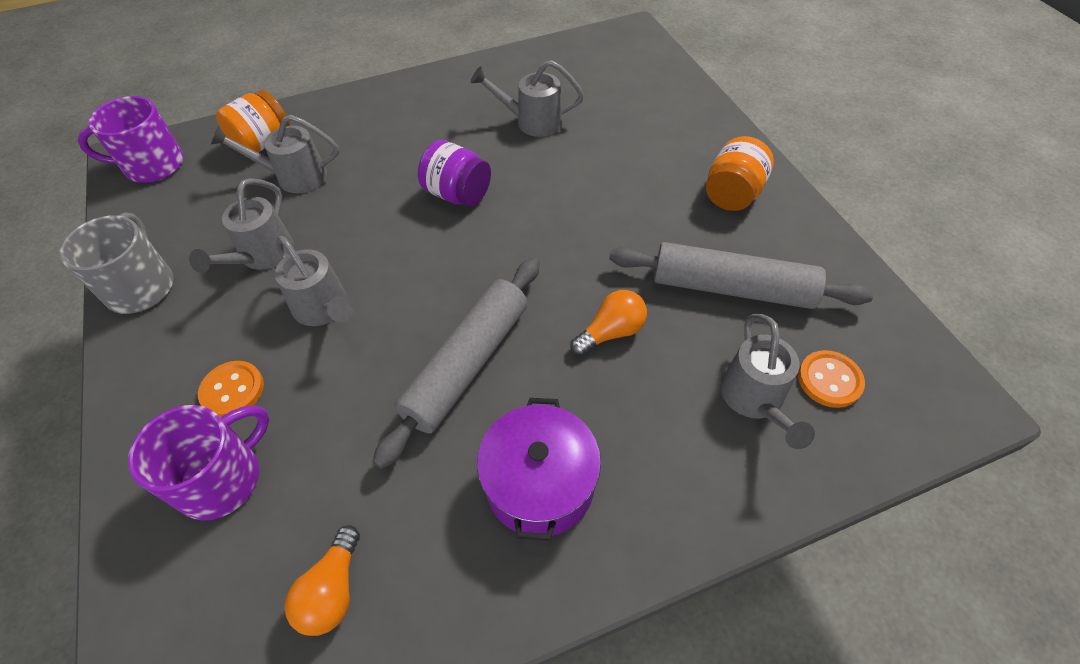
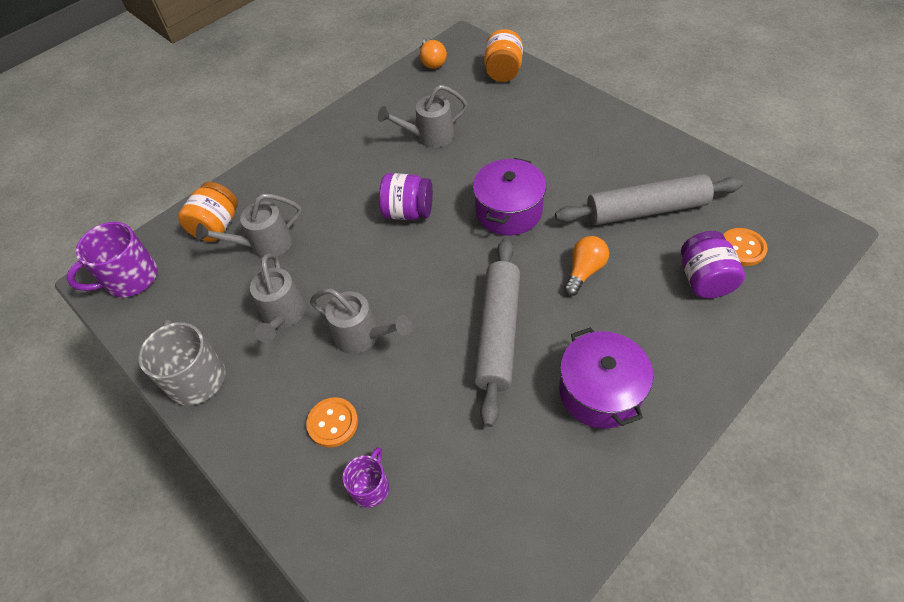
camera: 20 degrees left, 0 degrees up
purple mug [128,405,269,521] -> purple mug [343,447,389,508], size x0.58
orange light bulb [284,525,360,636] -> orange light bulb moved to [420,38,447,69]
orange jar [706,136,774,211] -> orange jar moved to [484,29,523,82]
grey watering can [721,314,815,449] -> purple jar [681,231,745,298]
none -> purple pot [473,158,546,235]

